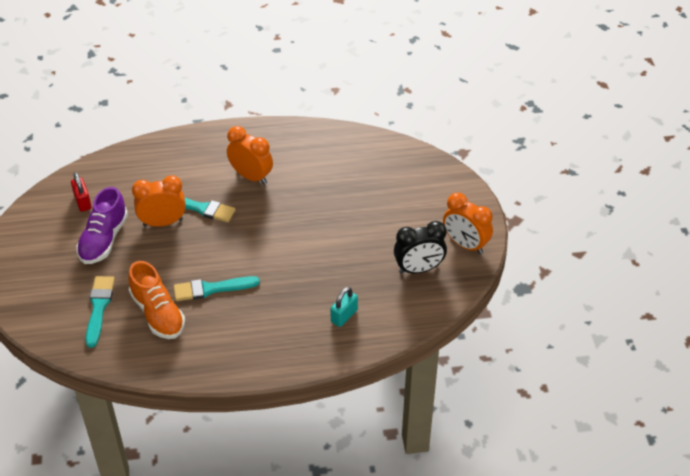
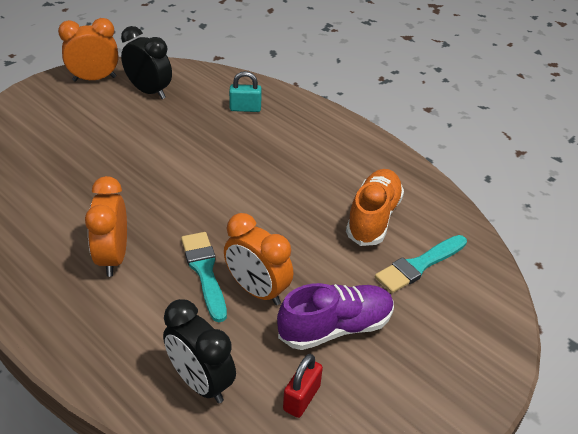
camera: 130 degrees left, 5 degrees down
turquoise brush [173,276,260,301] -> none
orange clock [443,193,493,254] -> orange clock turned 105 degrees counterclockwise [58,18,118,82]
none -> black clock [163,299,236,403]

